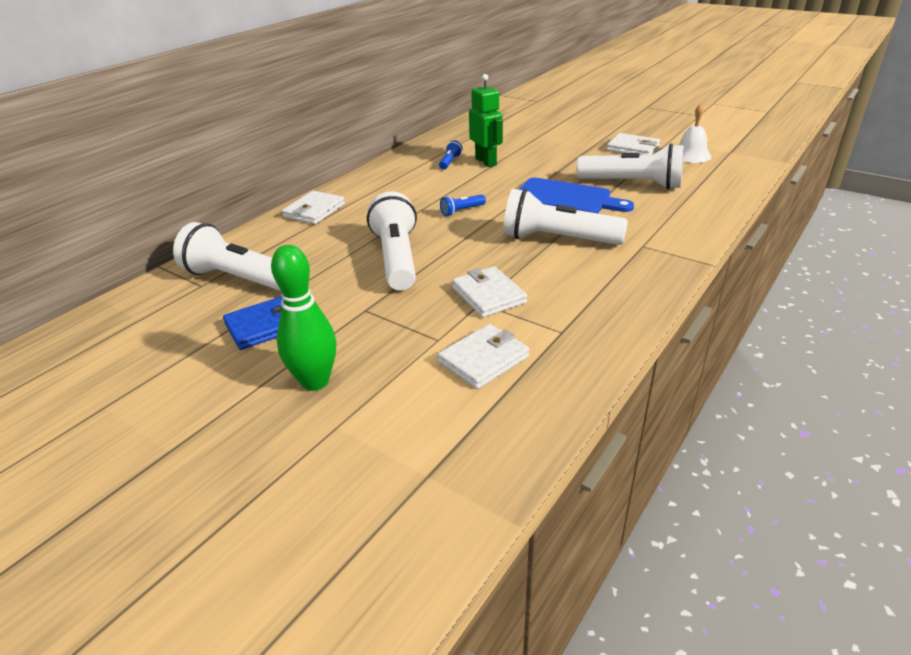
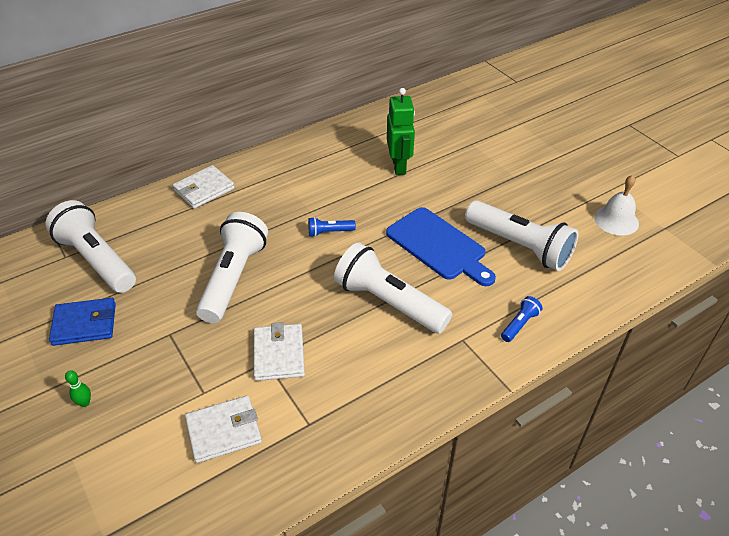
camera: 20 degrees right, 10 degrees up
green bowling pin [271,245,336,391] -> green bowling pin [65,370,91,407], size x0.40
blue flashlight [439,140,463,170] -> blue flashlight moved to [501,296,543,342]
white wallet [607,133,660,155] -> none

